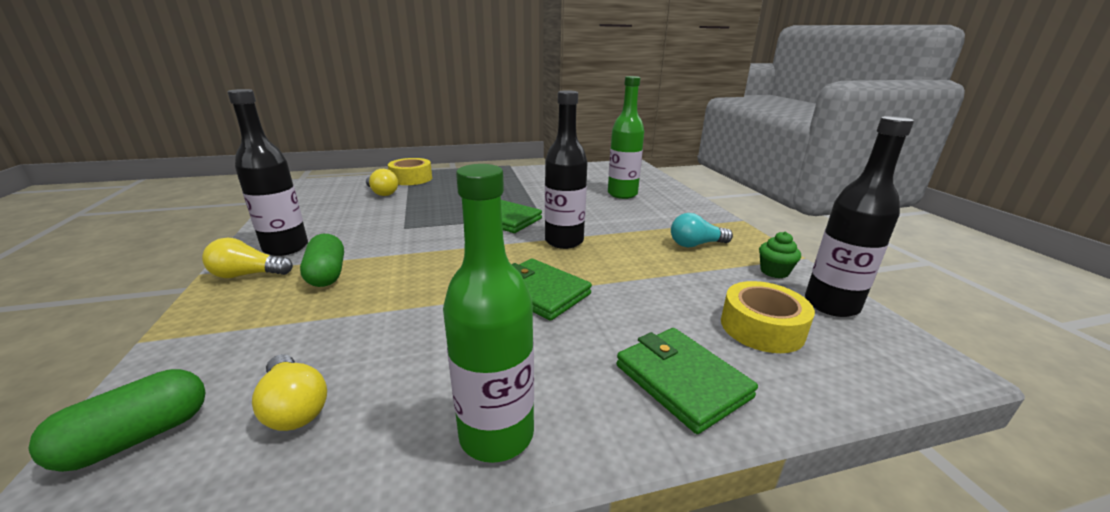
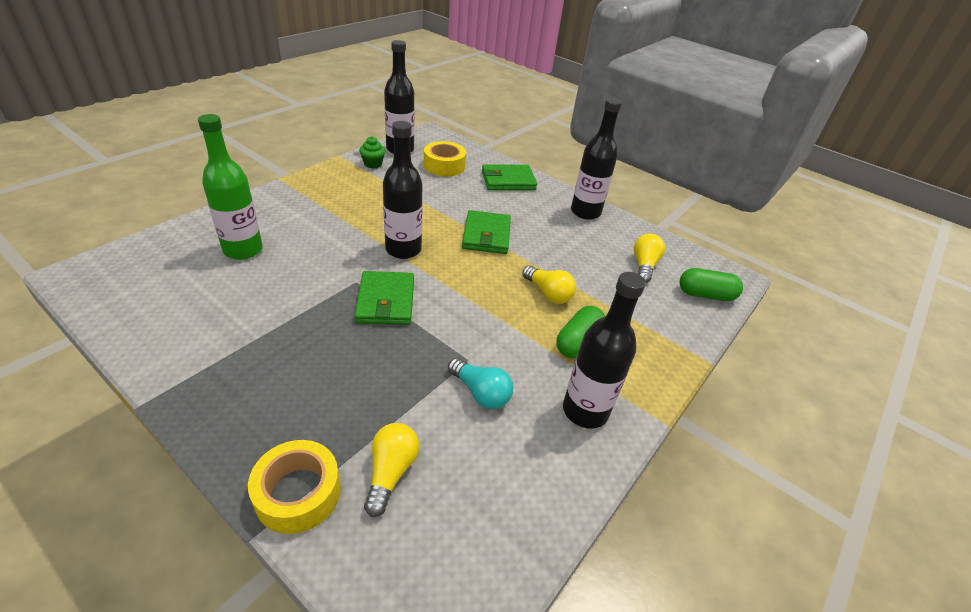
camera: 130 degrees left, 15 degrees up
yellow light bulb [202,238,293,278] -> yellow light bulb moved to [522,266,576,304]
green bottle [443,164,534,463] -> black bottle [571,98,622,220]
green wallet [616,328,758,434] -> green wallet turned 60 degrees clockwise [482,164,537,190]
turquoise light bulb [671,213,733,247] -> turquoise light bulb moved to [448,358,513,409]

